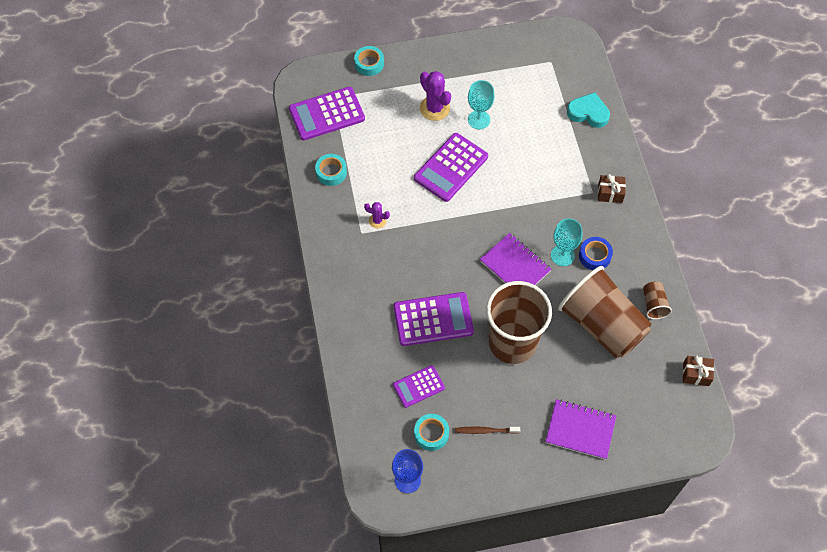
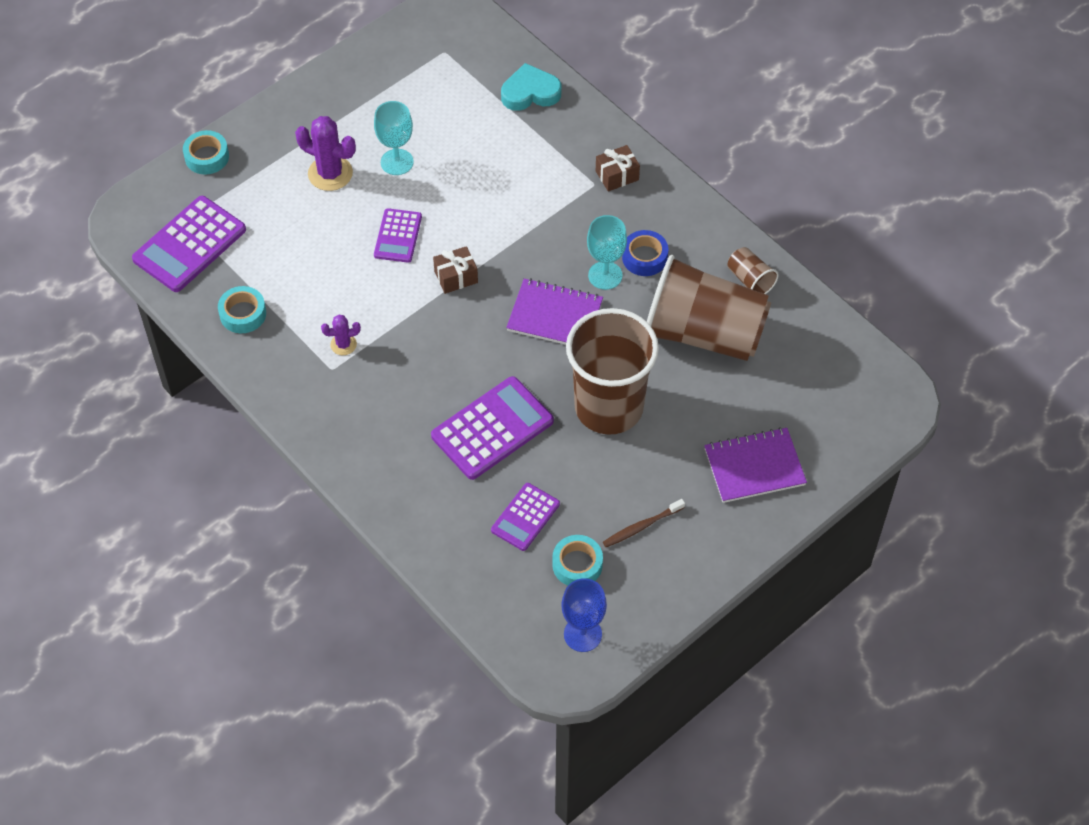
camera: 30 degrees left, 5 degrees down
purple calculator [414,133,488,202] -> purple calculator [374,208,422,263], size x0.59
brown gift [683,355,714,386] -> brown gift moved to [433,246,478,294]

